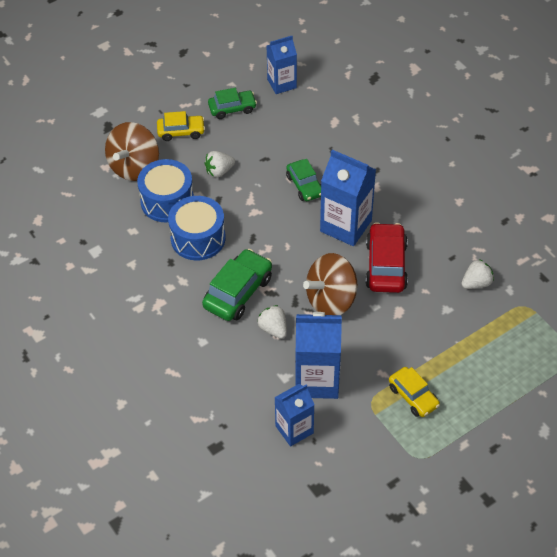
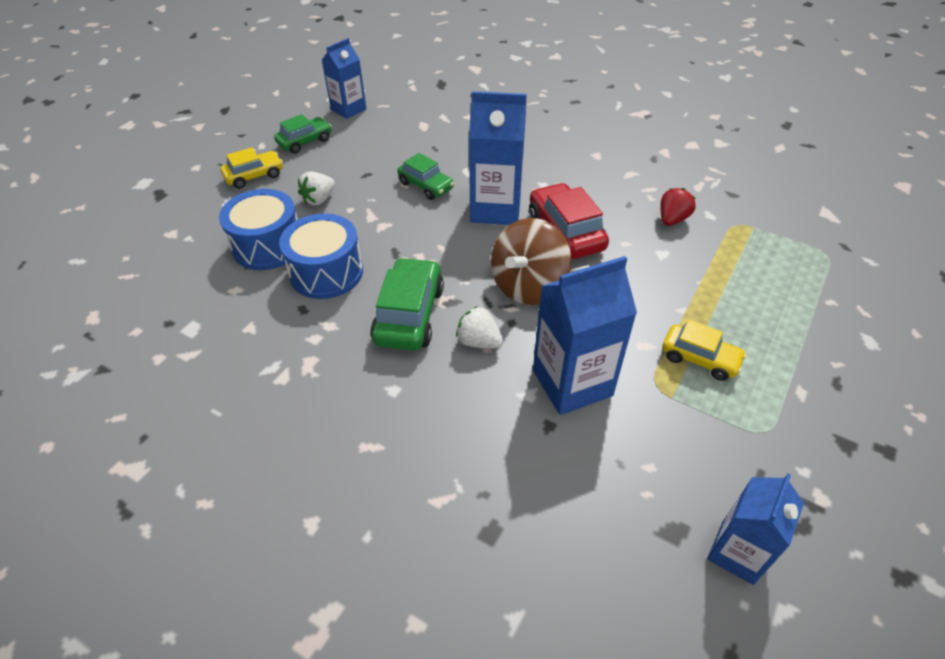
camera: 25 degrees left, 5 degrees down
brown spinning top [105,122,159,181] -> none
blue carton [274,384,315,447] -> blue carton moved to [707,474,804,585]
white strawberry [461,259,494,289] -> red strawberry [660,188,696,226]

